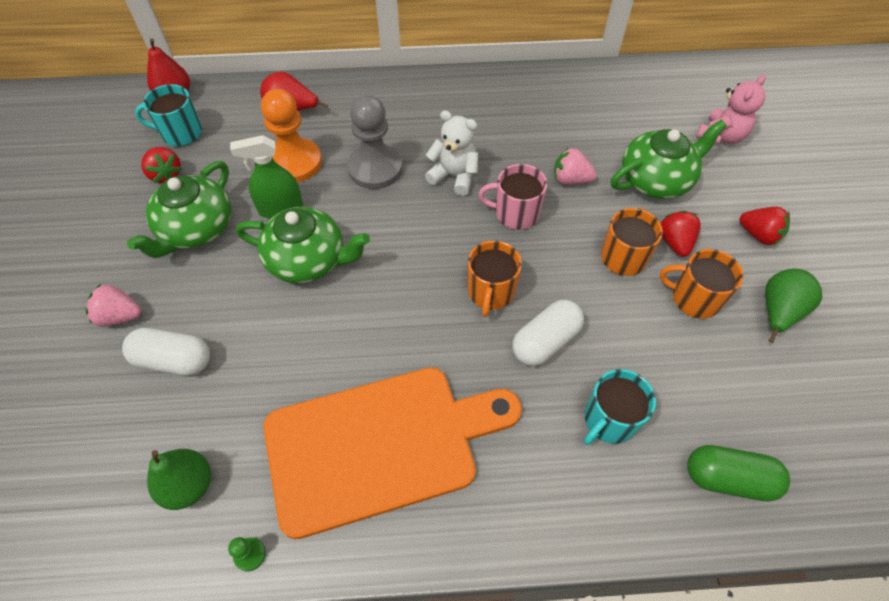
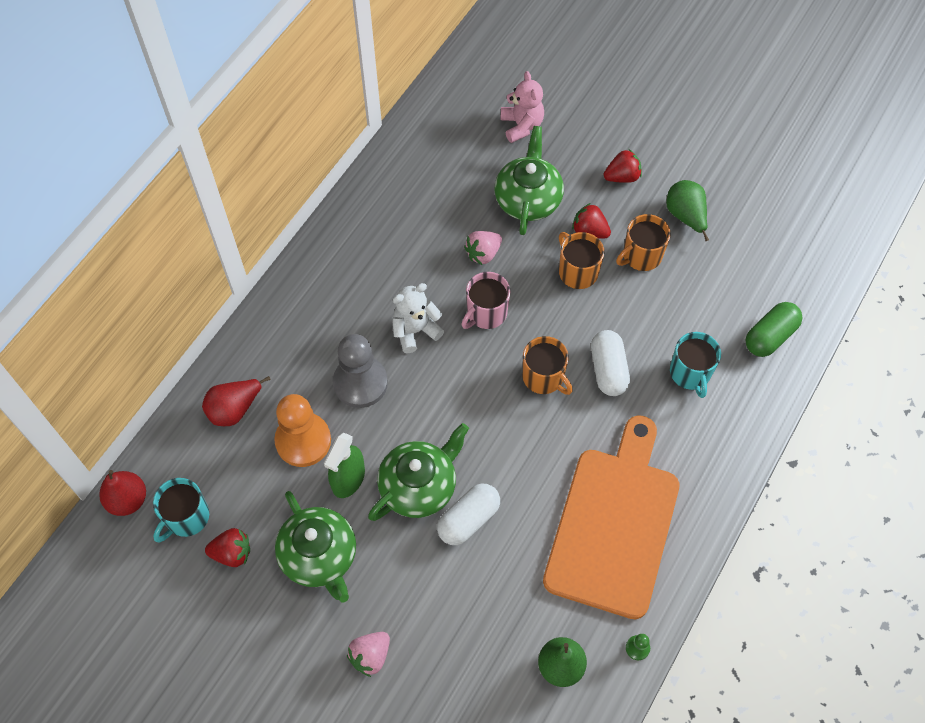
camera: 55 degrees left, 5 degrees up
white capsule [122,328,210,375] -> white capsule moved to [437,484,500,545]

